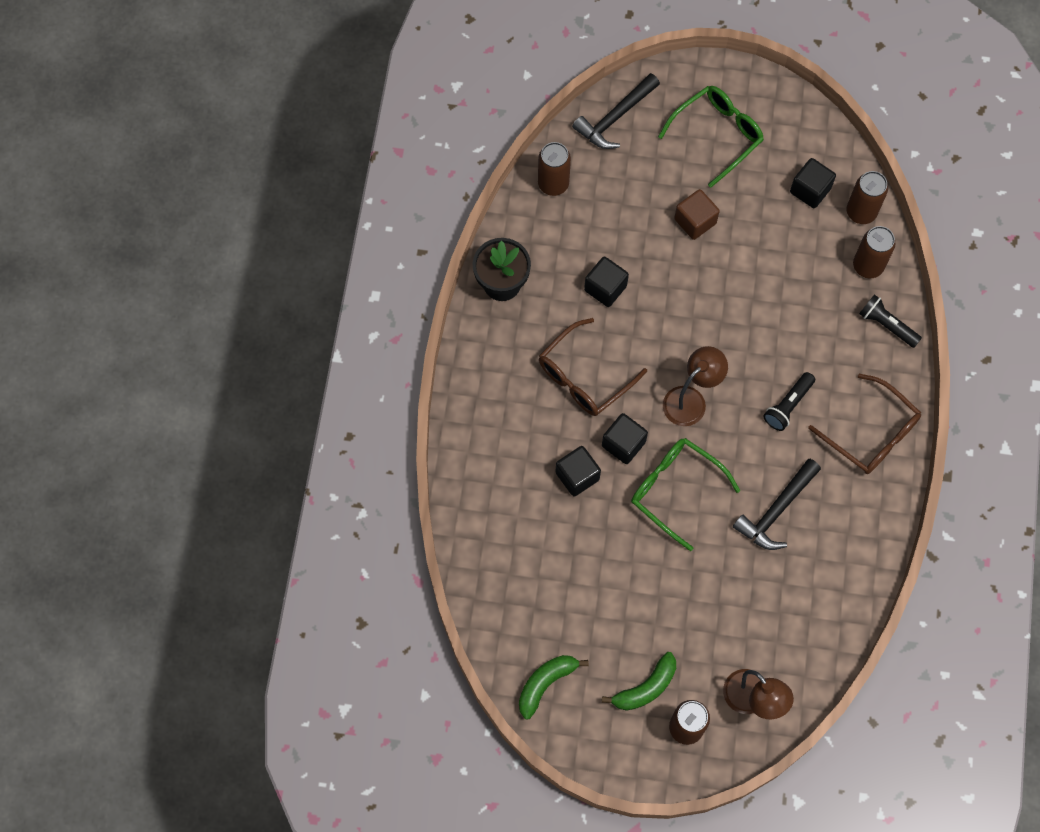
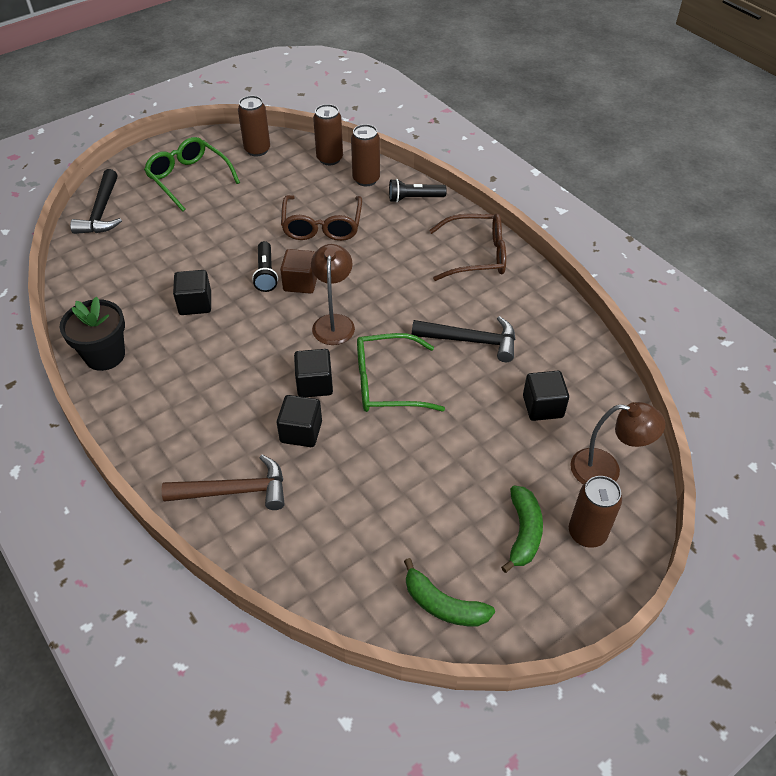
camera: 45 degrees left, 20 degrees down
green banana [519,655,589,719] -> green banana turned 60 degrees counterclockwise [404,558,495,626]
brown can [538,142,571,196] -> brown can moved to [238,96,270,156]
brown glasses [539,318,647,416] -> brown glasses moved to [281,195,362,241]
green glasses [658,86,764,188] -> green glasses turned 45 degrees counterclockwise [144,137,240,212]
brown cube [674,189,720,240] -> brown cube moved to [280,249,317,294]
black hammer [733,459,821,550] -> black hammer turned 75 degrees counterclockwise [412,316,515,362]
black flashlight [763,372,815,431] -> black flashlight moved to [252,241,278,292]
black cube [790,158,836,208] -> black cube moved to [523,371,569,421]
none -> brown hammer [162,455,285,510]

